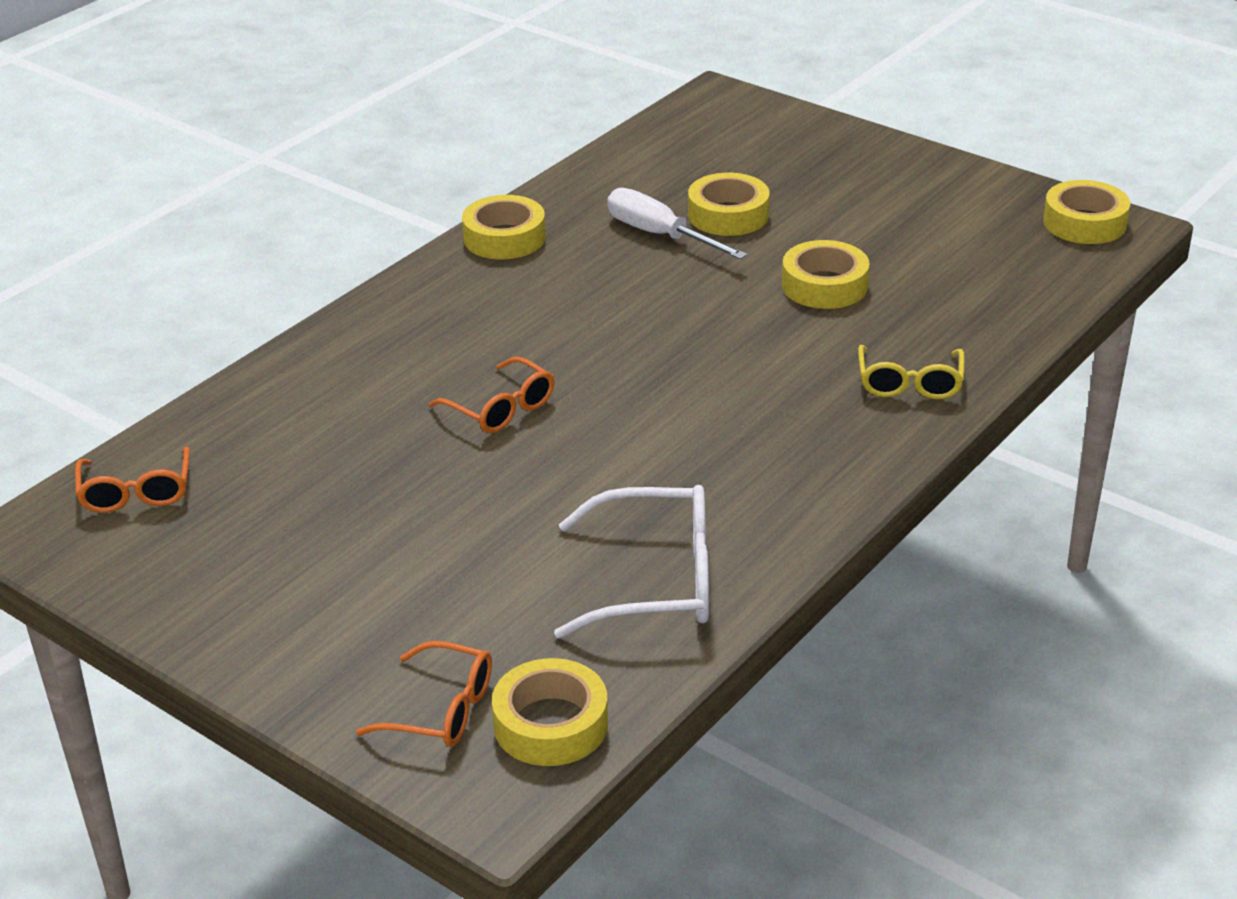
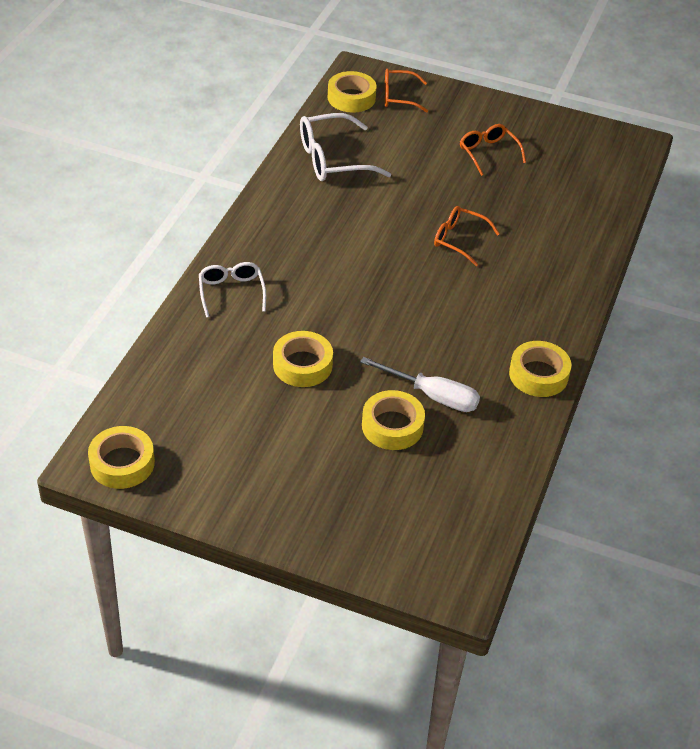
camera: 160 degrees right, 10 degrees up
orange glasses [75,447,190,513] -> orange glasses moved to [460,124,526,176]
yellow glasses [858,345,965,399] -> white glasses [199,262,266,318]

